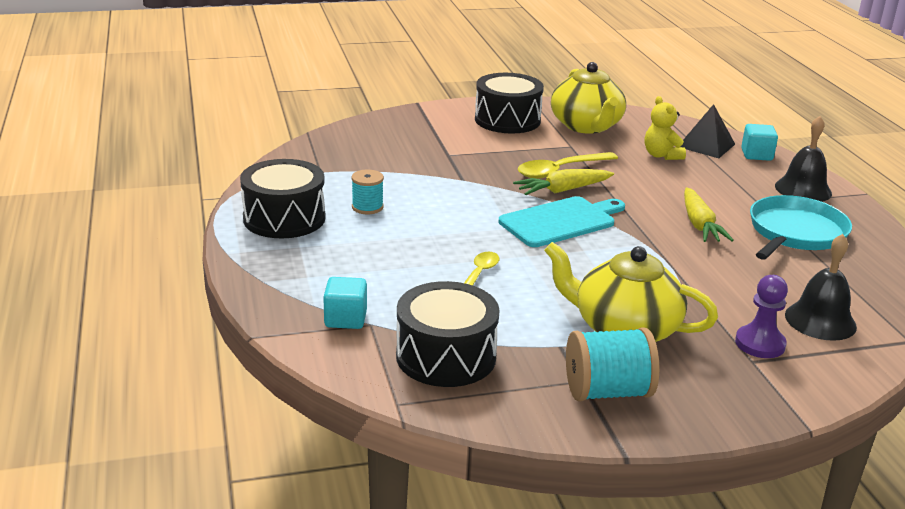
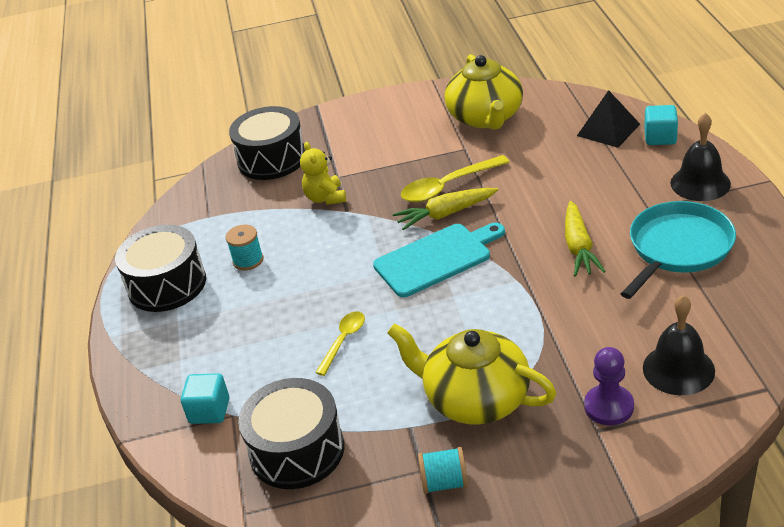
camera: 10 degrees right, 10 degrees up
black drum [475,73,544,133] -> black drum moved to [229,106,306,180]
turquoise spool [566,327,660,402] -> turquoise spool [418,447,468,494], size x0.60
yellow teddy bear [645,96,686,160] -> yellow teddy bear moved to [300,142,346,205]

